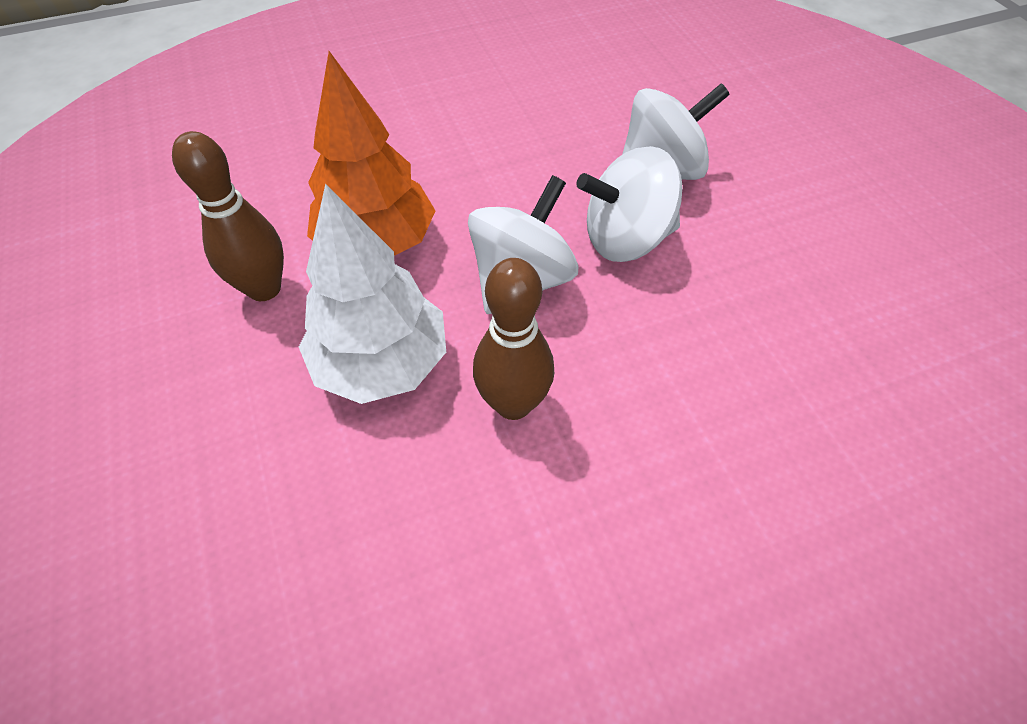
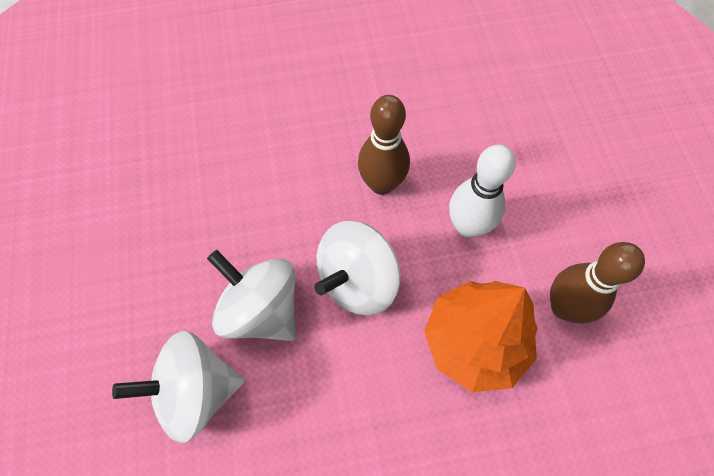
camera: 170 degrees left, 10 degrees up
white tree [299,183,446,404] -> white bowling pin [449,145,516,238]
white spinning top [576,146,683,262] -> white spinning top turned 135 degrees counterclockwise [207,250,296,341]

